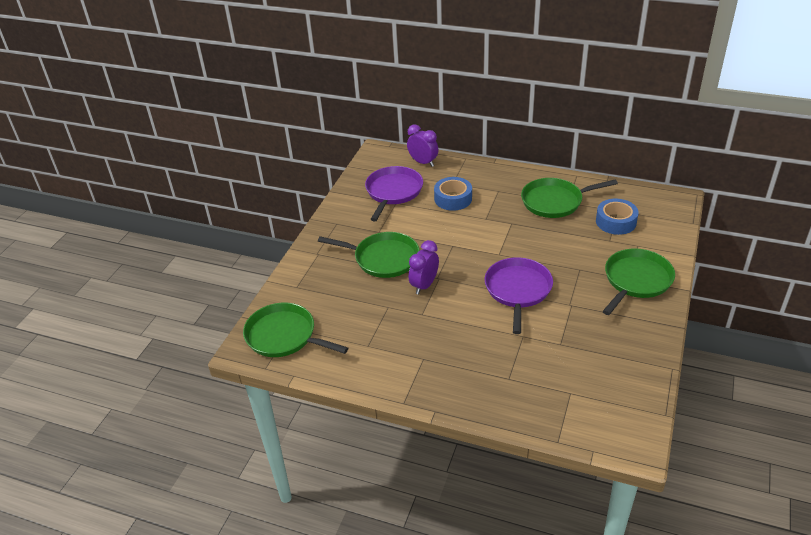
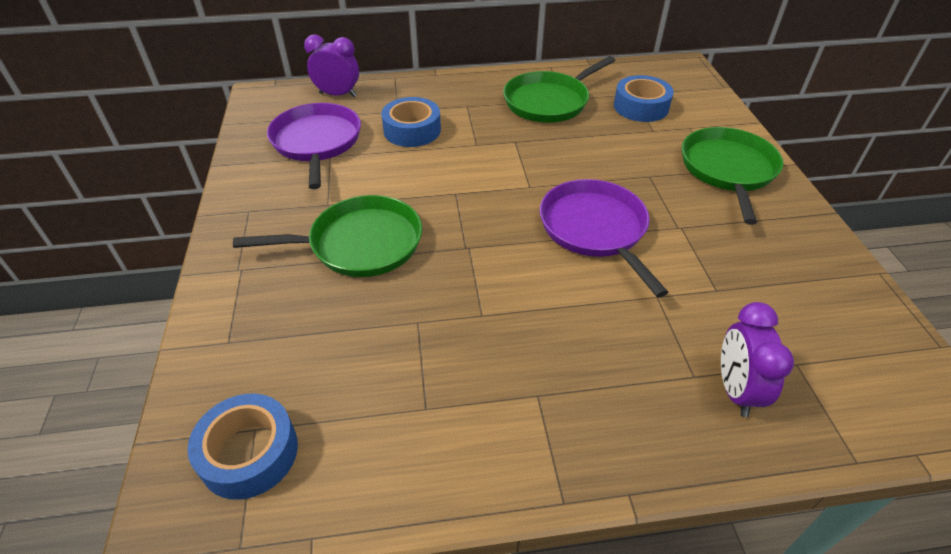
camera: 30 degrees left, 5 degrees up
green pan [243,303,348,357] -> blue tape [187,394,298,500]
purple clock [409,240,439,295] -> purple clock moved to [721,302,794,417]

